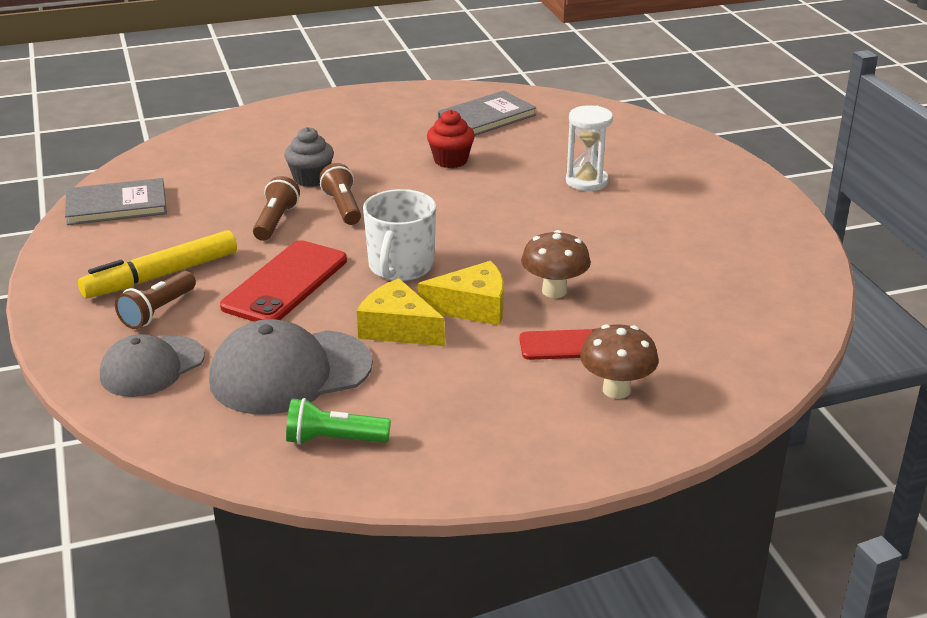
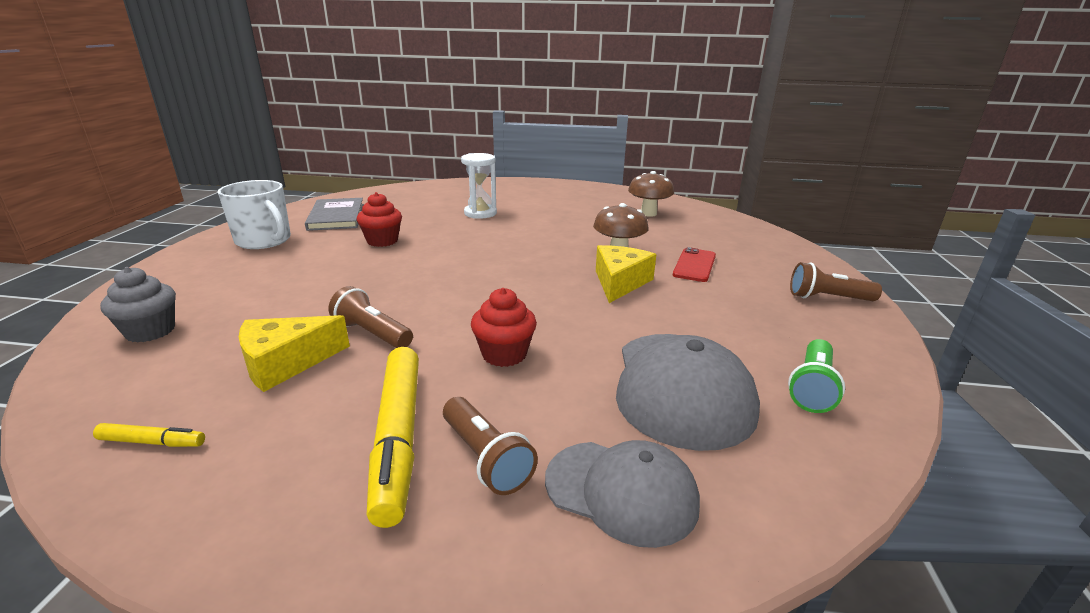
camera: 65 degrees left, 5 degrees down
grey book [65,178,167,225] -> yellow marker [93,423,205,447]
grey cap [100,334,205,397] -> grey cap turned 45 degrees counterclockwise [545,440,700,548]
red phone [220,240,347,322] -> red cupcake [471,288,537,367]
grey cupcake [284,127,334,187] -> grey cupcake moved to [100,267,176,343]
brown flashlight [319,163,361,225] -> brown flashlight moved to [790,262,882,301]
yellow cheese [357,278,445,346] -> yellow cheese moved to [239,315,350,392]
white mug [363,189,436,281] -> white mug moved to [218,180,291,249]
brown mushroom [580,324,658,399] -> brown mushroom moved to [628,171,674,217]

